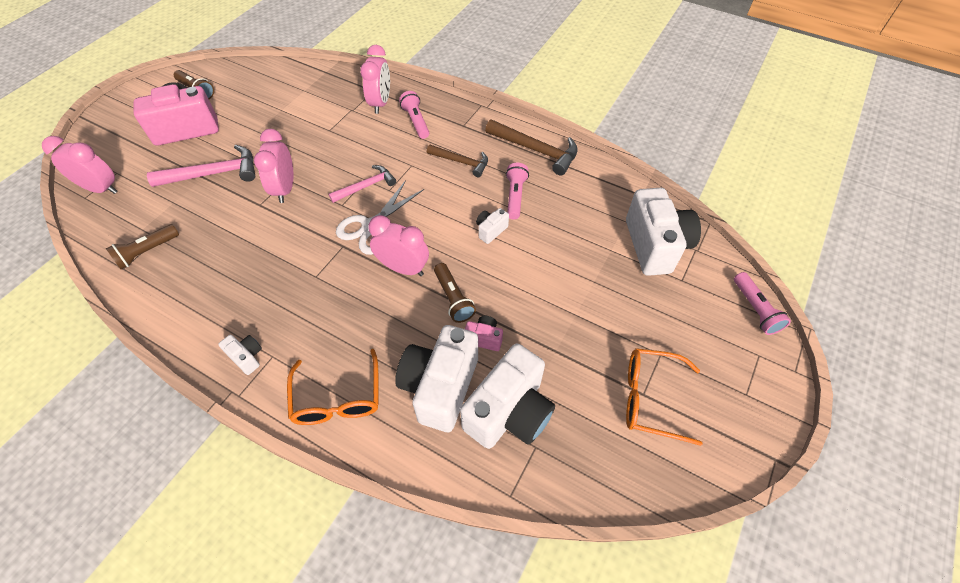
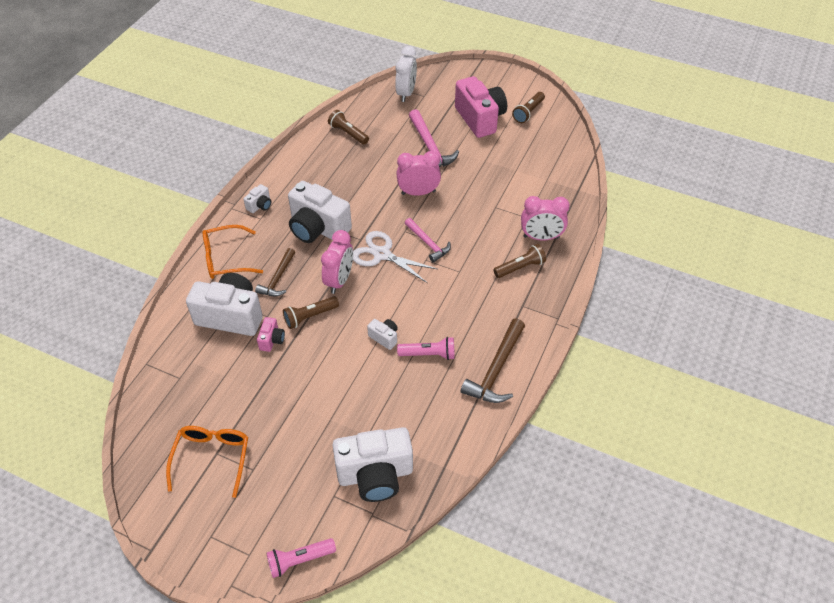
camera: 85 degrees right, 5 degrees down
pink clock [42,136,118,194] -> white clock [395,46,417,102]
pink flashlight [399,91,429,139] -> brown flashlight [493,244,546,278]
brown hammer [427,145,488,177] -> brown hammer moved to [255,248,295,296]
white camera [460,343,555,449] -> white camera moved to [288,181,352,243]

